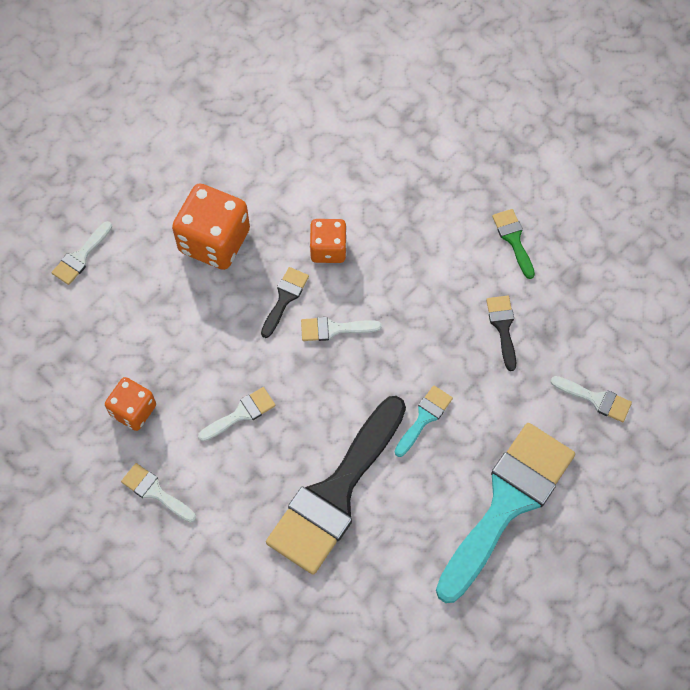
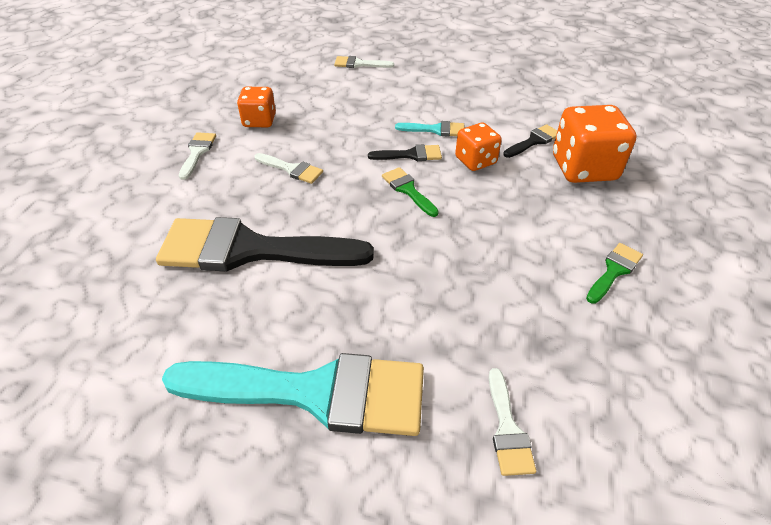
camera: 60 degrees right, 20 degrees down
orange dice [172,184,250,270] -> orange dice moved to [553,105,637,183]
white brush [301,317,382,341] -> green brush [382,167,439,217]
turquoise brush [395,386,453,457] -> turquoise brush moved to [395,121,464,137]
black brush [486,296,516,371] -> black brush moved to [503,124,557,158]

